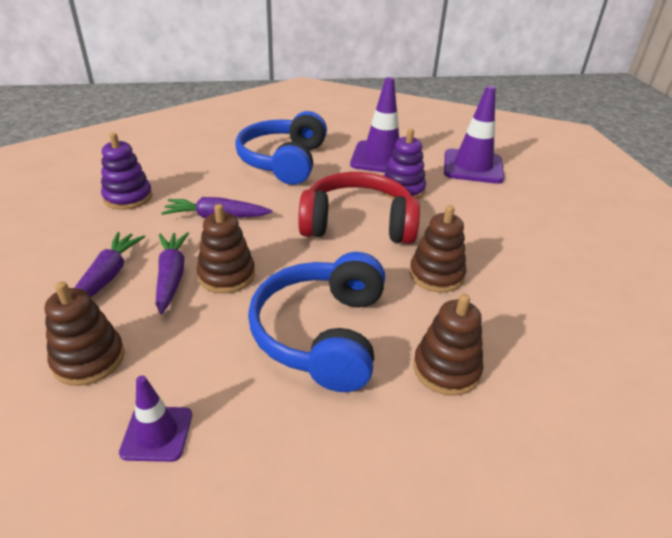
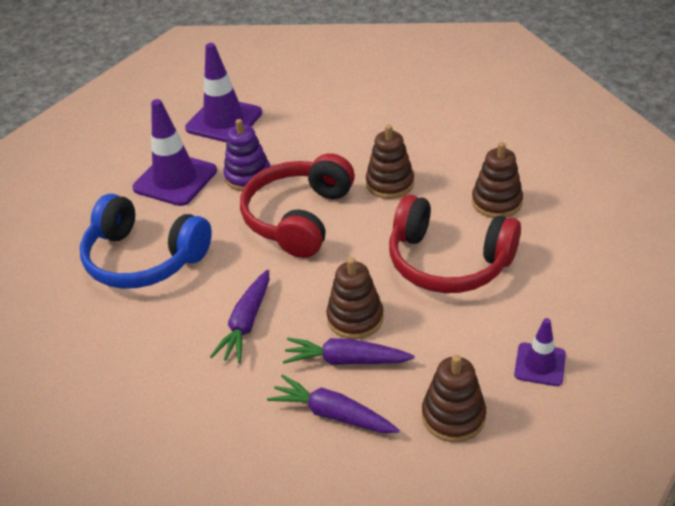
camera: 70 degrees left, 5 degrees up
purple stacking toy [101,133,152,210] -> none
blue headphones [248,252,385,392] -> red headphones [389,195,521,293]

